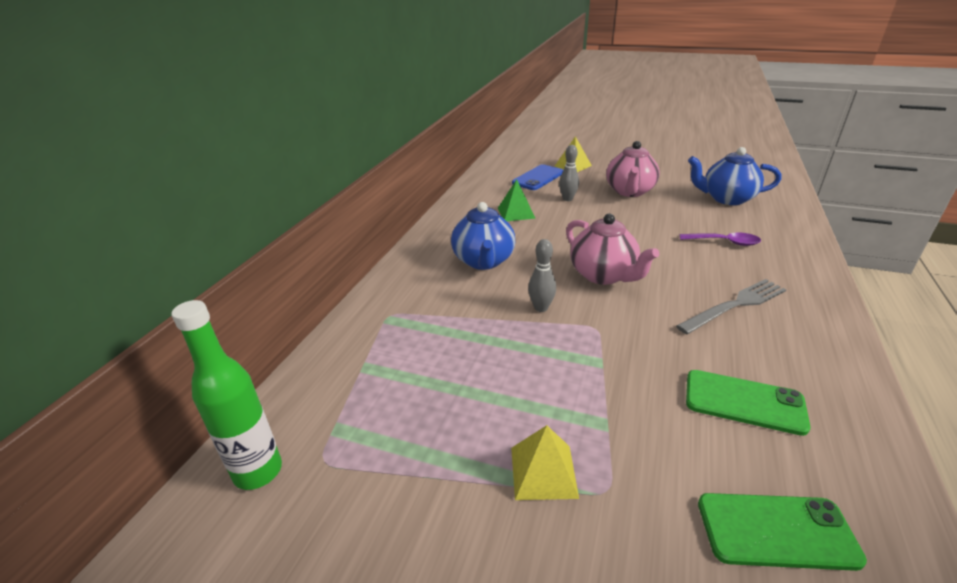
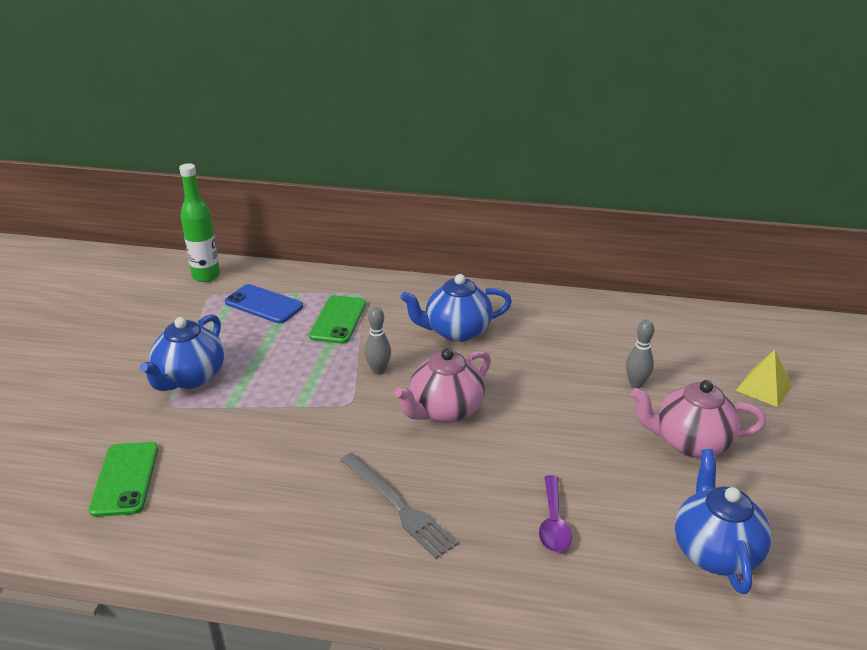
camera: 80 degrees right, 0 degrees up
green pyramid [498,179,536,221] -> none
yellow pyramid [511,425,579,500] -> blue teapot [140,314,224,391]
blue phone [512,164,563,190] -> blue phone moved to [225,284,303,324]
green phone [686,370,810,436] -> green phone moved to [309,295,366,344]

